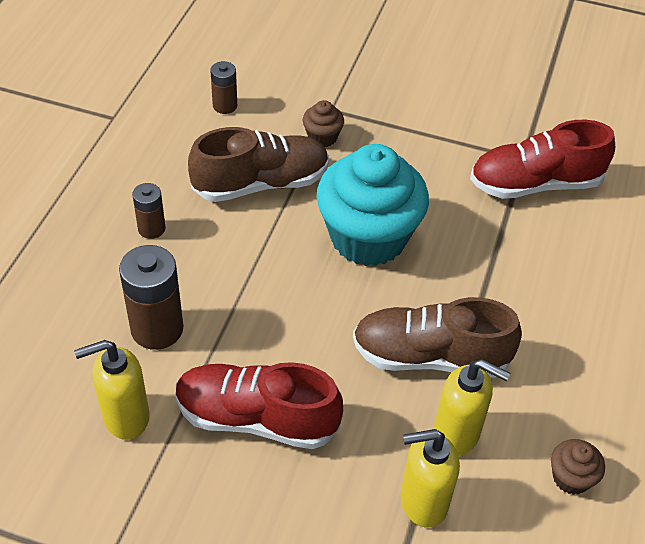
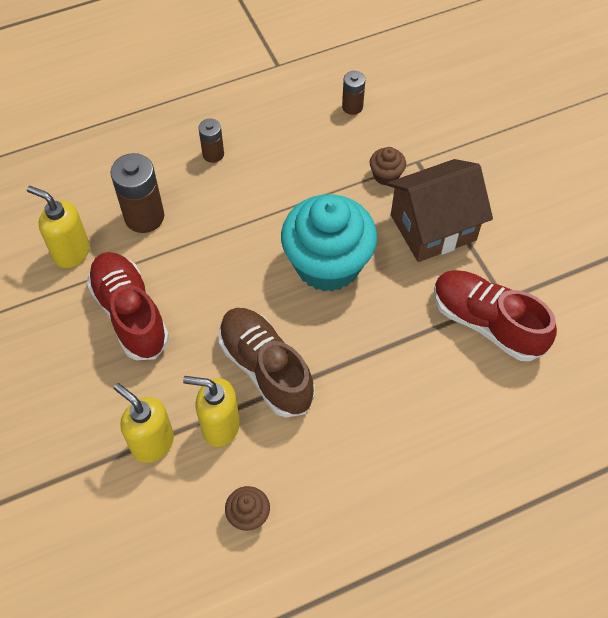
camera: 50 degrees right, 10 degrees up
brown shoe [188,127,329,202] -> none
yellow soap dispenser [434,359,510,456] -> yellow soap dispenser turned 120 degrees clockwise [183,376,240,447]
none -> brown house [387,159,493,262]

